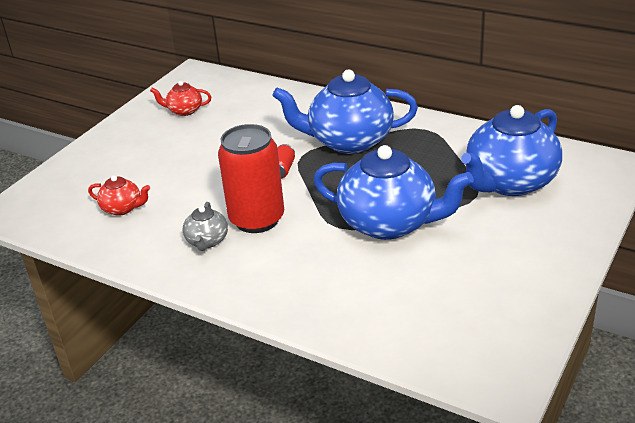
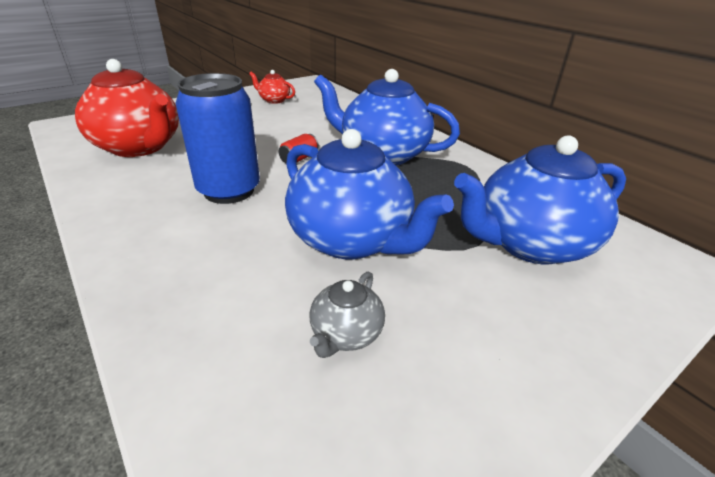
camera: 20 degrees right, 0 degrees up
red teapot [88,175,150,216] -> red teapot [75,59,179,157], size x2.16
grey teapot [183,202,228,251] -> grey teapot moved to [309,272,385,358]
red can [218,124,284,233] -> blue can [176,73,260,204]

